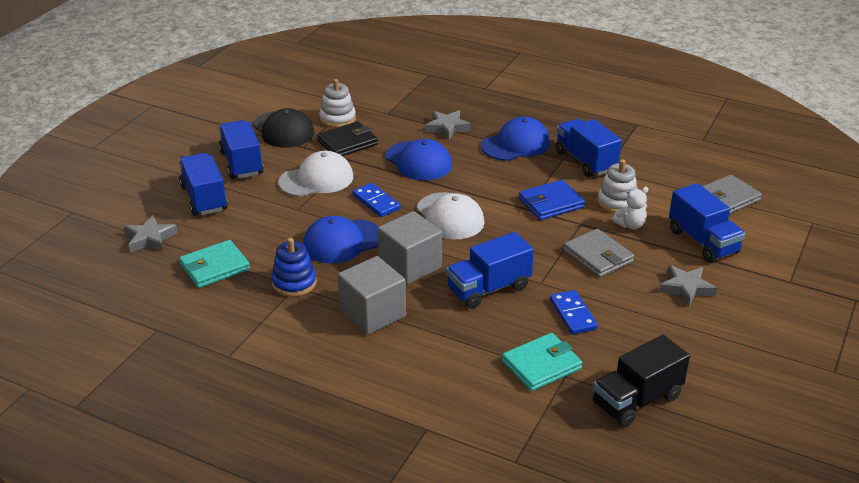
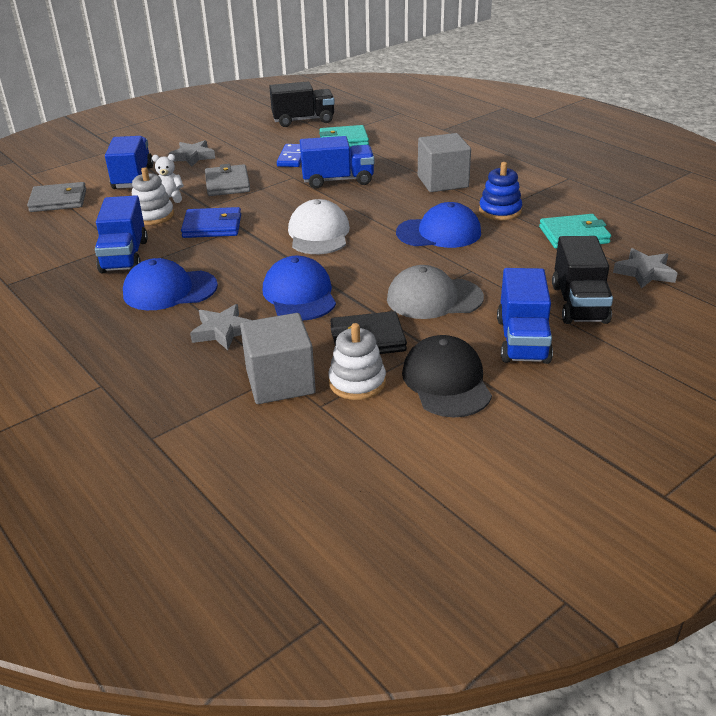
camera: 155 degrees left, 0 degrees up
blue truck [179,153,228,215] -> black truck [552,236,613,324]
white cap [278,151,353,197] -> grey cap [387,265,484,319]
blue domino [352,183,401,217] -> none
grey cube [378,211,442,285] -> grey cube moved to [240,313,316,404]

